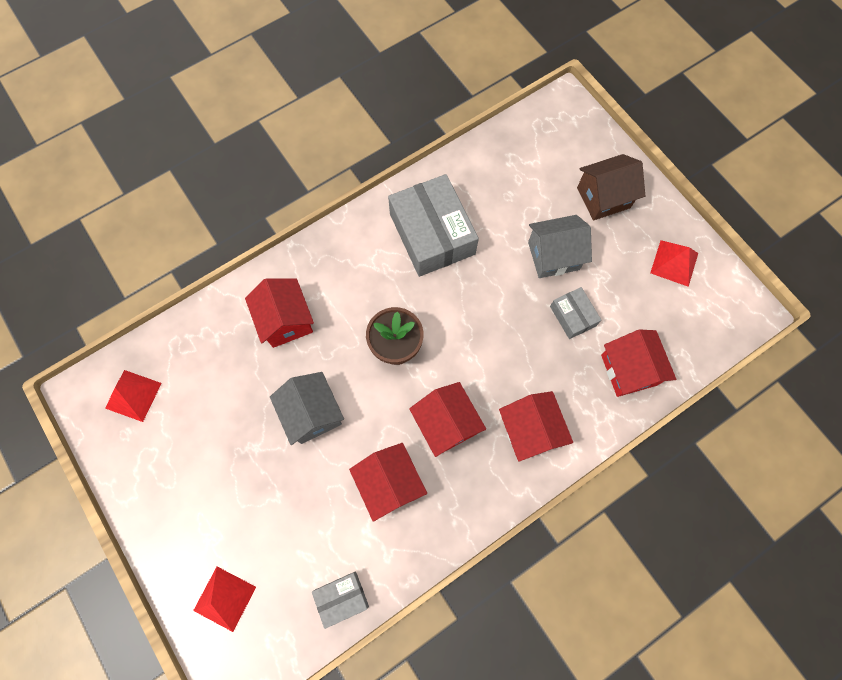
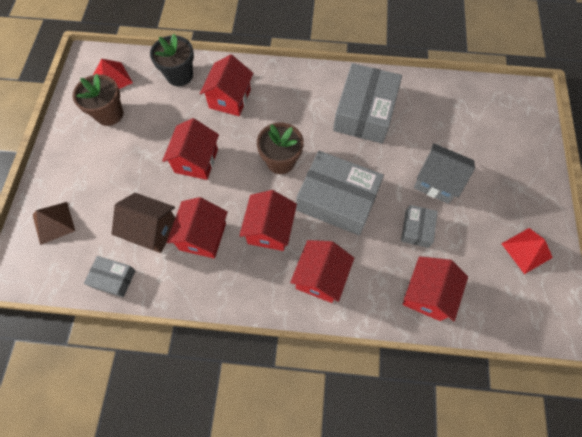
camera: 40 degrees right, 5 degrees down
red pyramid [193,567,256,632] -> brown pyramid [33,202,75,245]
grey house [270,372,344,445] -> red house [162,118,219,180]
brown house [577,154,645,220] -> brown house moved to [111,193,175,253]
none -> brown flower pot [73,73,123,126]
none -> black flower pot [150,34,194,86]
none -> grey box [296,151,384,235]

